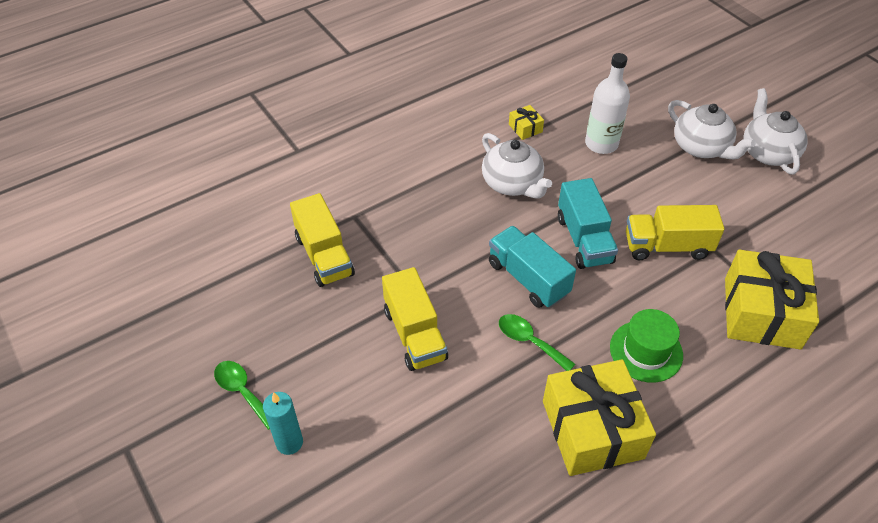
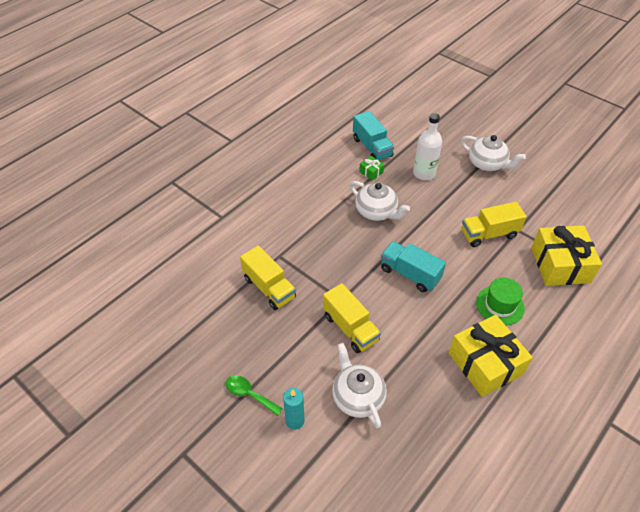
camera: 15 degrees left, 0 degrees up
green spoon [499,314,575,371] -> none
yellow gift [509,105,544,140] -> green gift [359,156,384,180]
turquoise truck [558,178,618,269] -> turquoise truck moved to [353,111,394,161]
white teapot [743,88,808,174] -> white teapot moved to [332,343,387,429]

